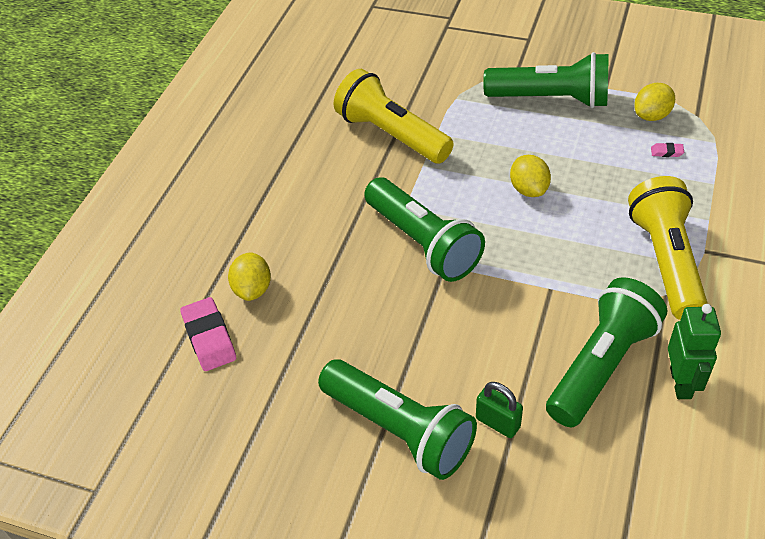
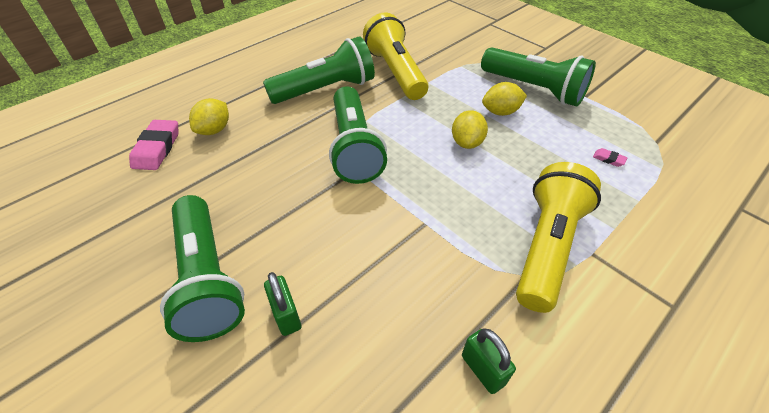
camera: 25 degrees right, 0 degrees up
green flashlight [546,277,667,427] -> green flashlight moved to [263,36,375,104]
yellow lemon [634,83,675,121] -> yellow lemon moved to [482,82,527,116]
green robot [668,304,721,399] -> green padlock [462,328,516,394]

